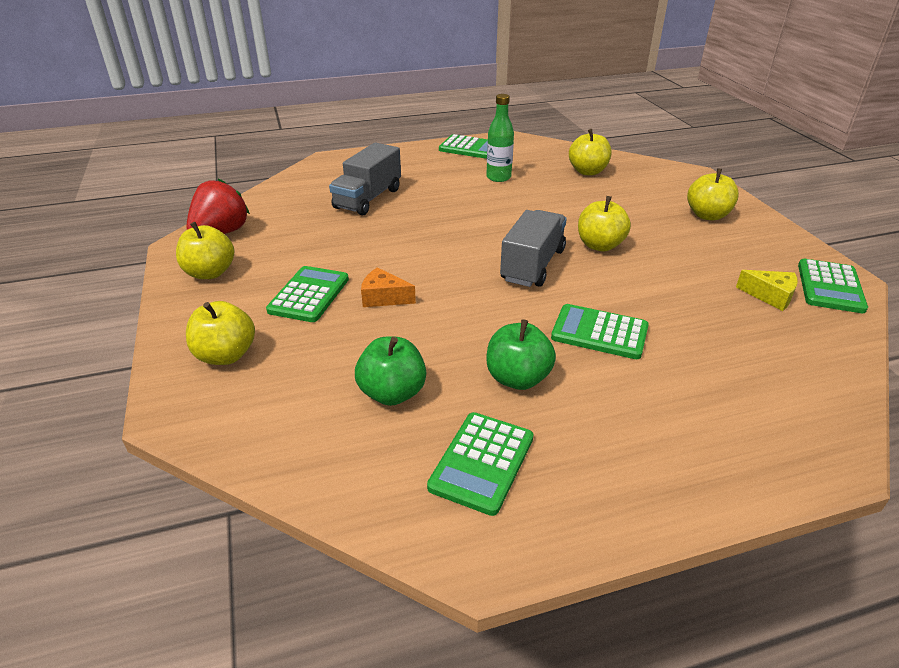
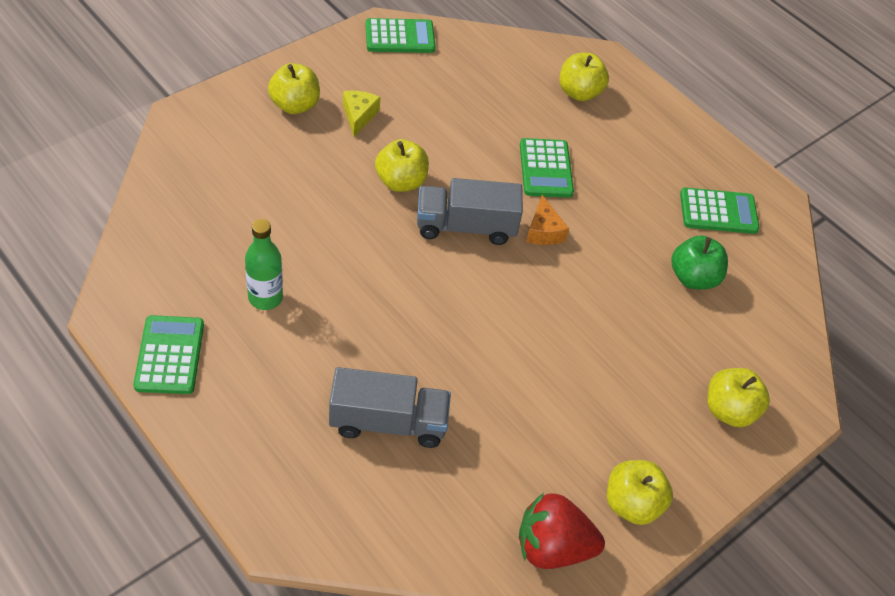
camera: 120 degrees left, 15 degrees up
green calculator [266,266,349,322] -> none
orange cheese [361,267,416,307] -> orange cheese moved to [526,195,569,245]
green apple [486,319,556,390] -> none
yellow apple [569,129,612,175] -> yellow apple moved to [559,53,609,101]
yellow cheese [736,270,798,311] -> yellow cheese moved to [343,91,381,136]

